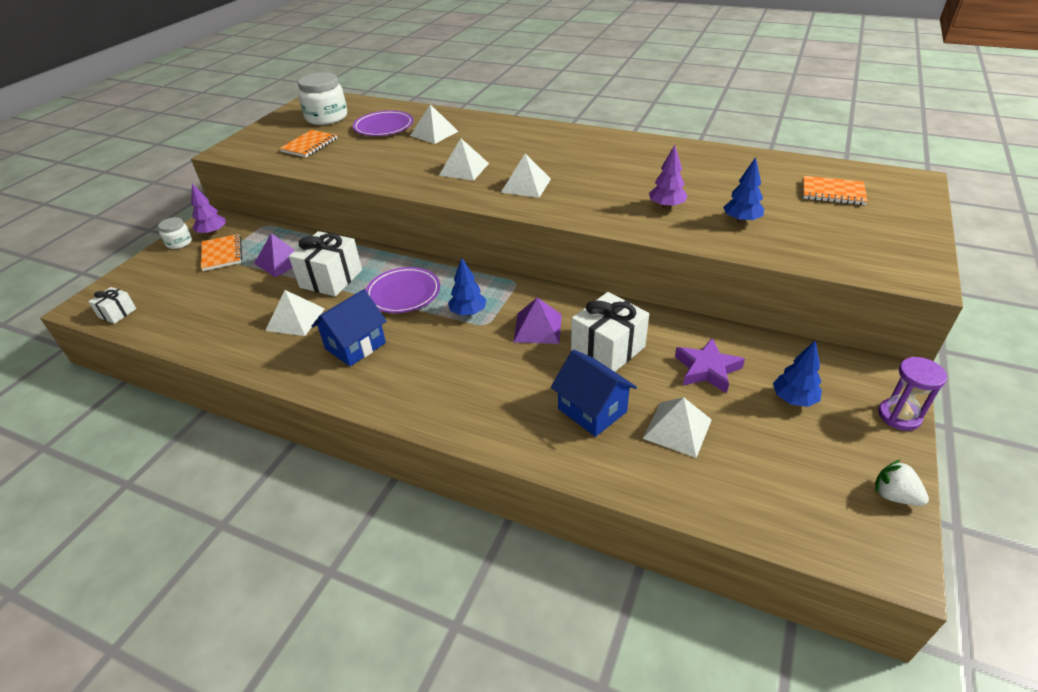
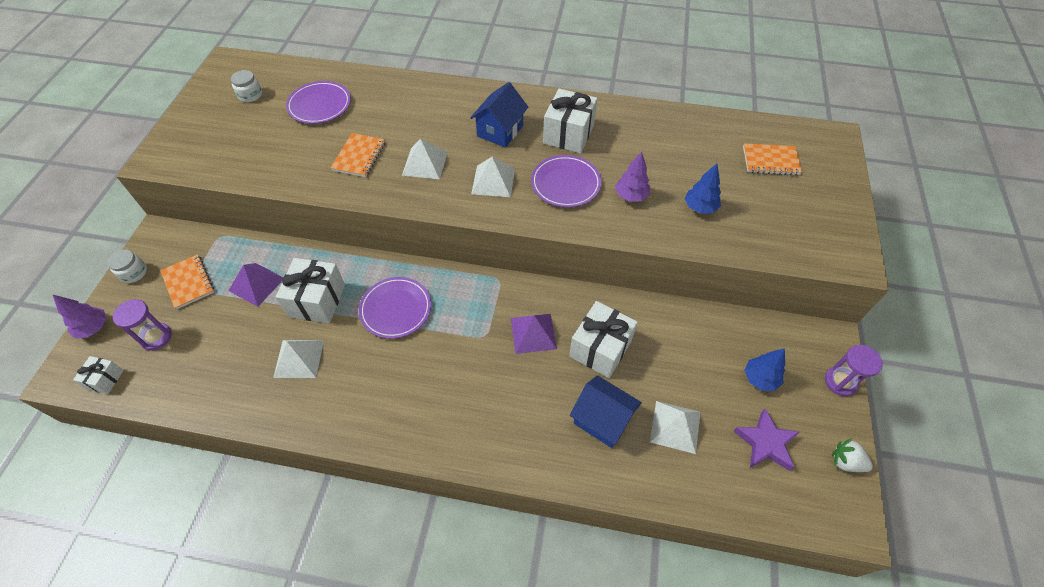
camera: 15 degrees left, 15 degrees up
purple tree [191,184,226,235] -> purple tree moved to [53,295,107,338]
orange notebook [279,130,337,157] -> orange notebook moved to [331,133,385,177]
white jar [298,72,347,125] -> white jar [231,70,262,102], size x0.53
blue house [312,289,387,366] -> blue house moved to [470,82,528,148]
white pyramid [410,104,459,144] -> none
blue tree [448,258,486,316] -> none
purple star [675,338,745,393] -> purple star moved to [733,409,800,471]
none -> purple hourglass [113,299,172,351]
none -> purple plate [531,155,602,207]
none -> white gift [543,89,597,153]

